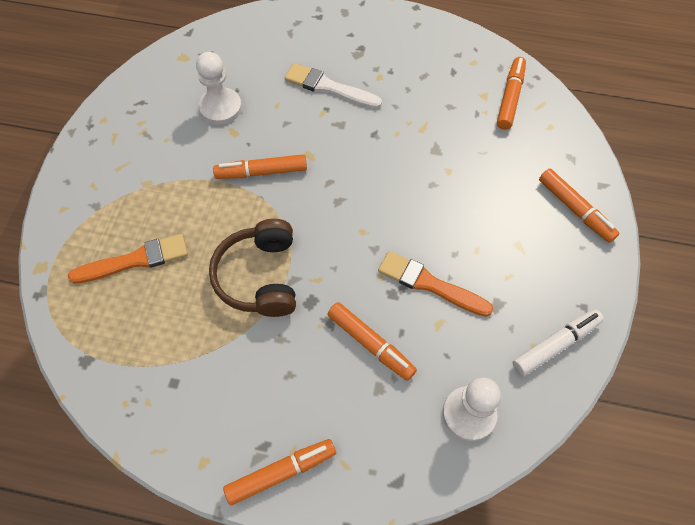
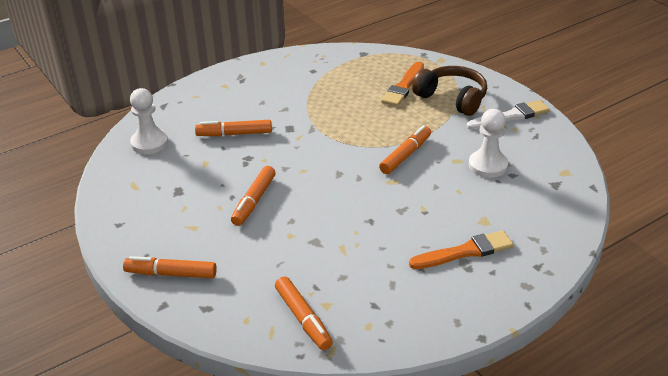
camera: 135 degrees right, 25 degrees down
brown headphones [209,219,296,317] -> brown headphones moved to [412,66,487,116]
orange marker [223,439,336,505] -> orange marker moved to [231,166,276,226]
white brush [285,63,382,109] -> white brush moved to [467,100,550,130]
orange brush [378,251,493,317] -> orange brush moved to [409,231,514,269]
white marker [513,309,604,376] -> none

